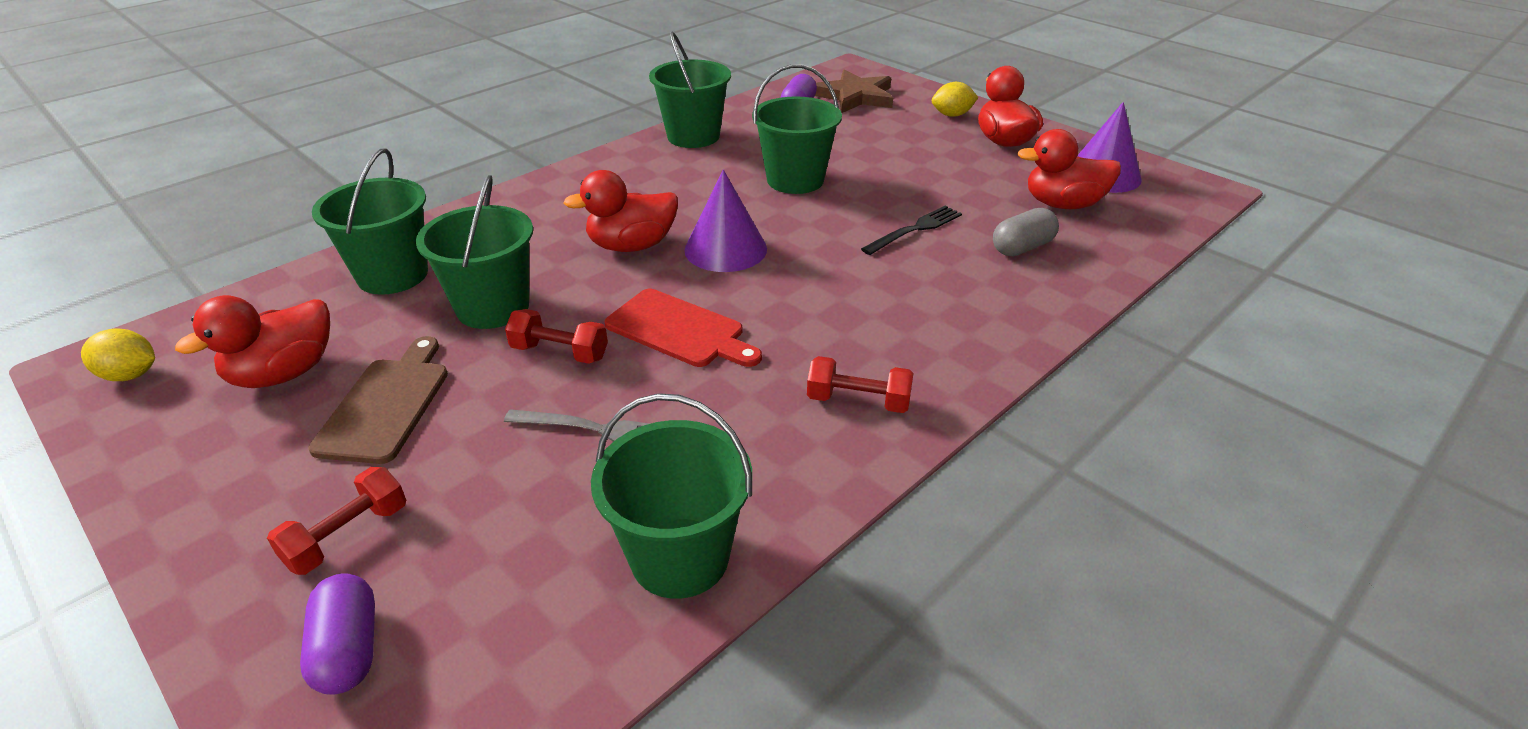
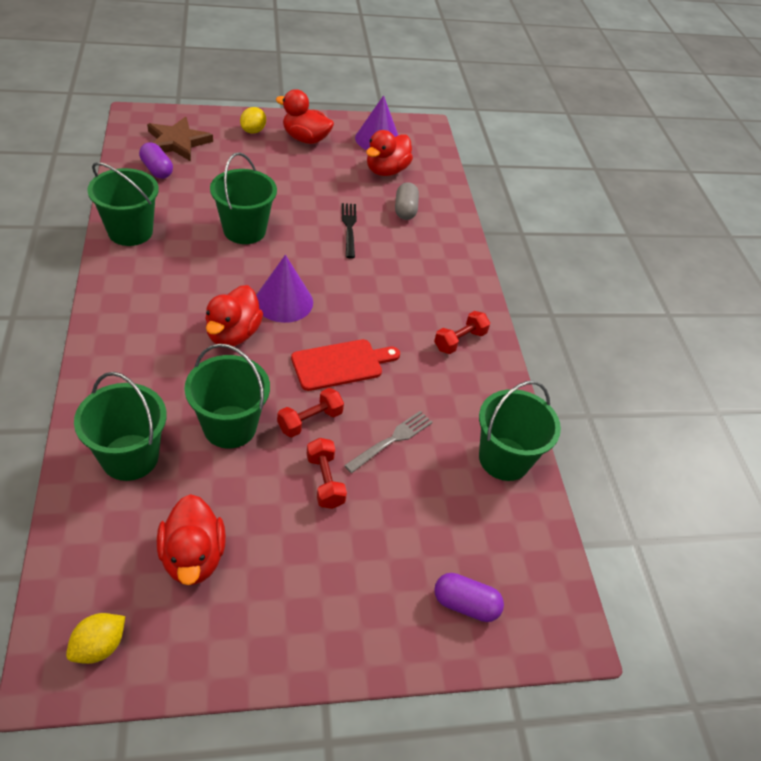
camera: 60 degrees left, 10 degrees up
red dumbbell [267,467,406,575] -> red dumbbell moved to [307,438,347,509]
brown cutting board [308,336,448,464] -> none

